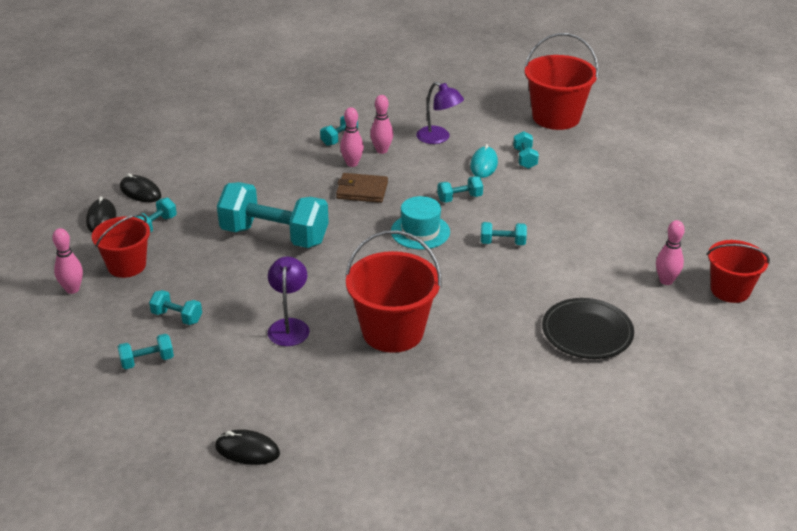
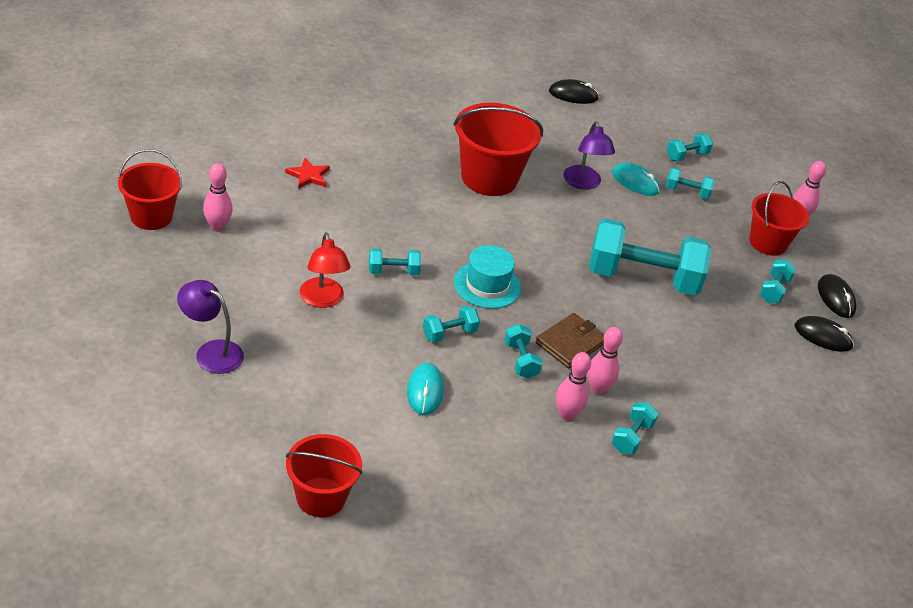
camera: 165 degrees right, 5 degrees up
brown wallet [336,173,388,203] -> brown wallet turned 45 degrees counterclockwise [536,313,604,368]
purple lamp [416,82,464,144] -> purple lamp moved to [177,280,244,374]
turquoise dumbbell [513,131,539,169] -> turquoise dumbbell moved to [504,324,543,379]
red bucket [524,33,599,130] -> red bucket [286,434,363,517], size x0.66
black plate [542,298,634,359] -> red star [285,158,330,189]
none -> red lamp [300,232,351,308]
none -> turquoise mouse [612,163,660,196]

